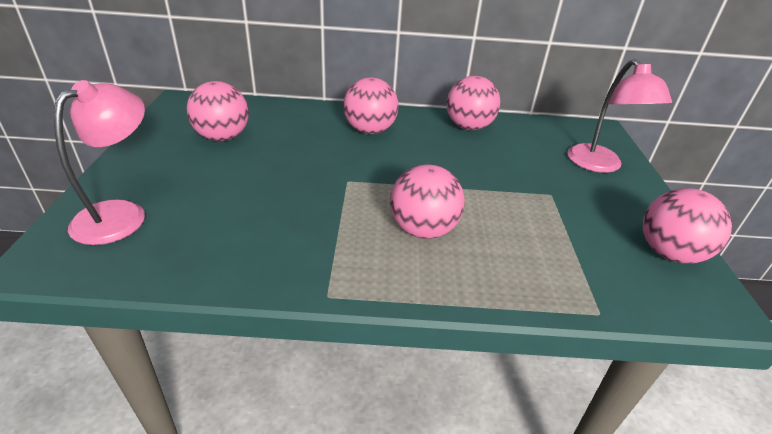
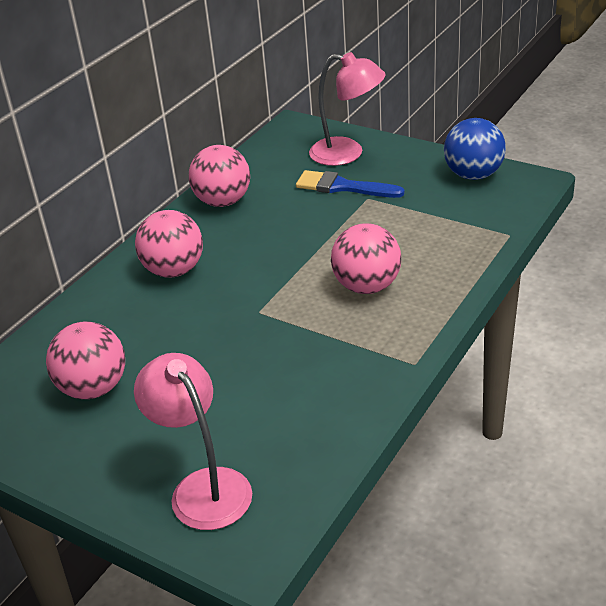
camera: 55 degrees left, 0 degrees up
pink ball [643,188,732,264] -> blue ball [444,118,506,180]
none -> blue brush [296,170,405,198]

